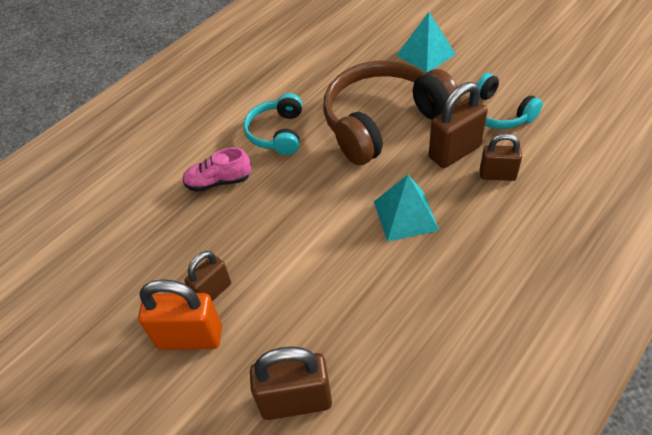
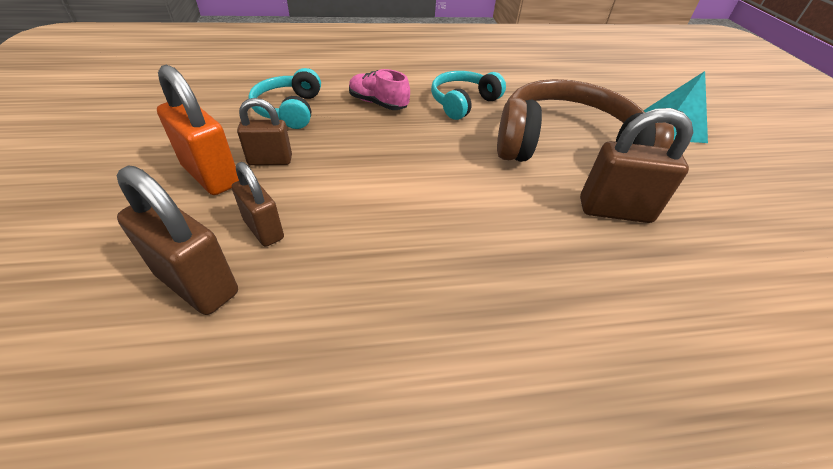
camera: 35 degrees right, 5 degrees down
turquoise pyramid [374,175,439,242] -> none
turquoise headphones [468,73,543,129] -> turquoise headphones moved to [248,68,321,129]
brown padlock [480,133,522,181] -> brown padlock moved to [232,162,284,247]

